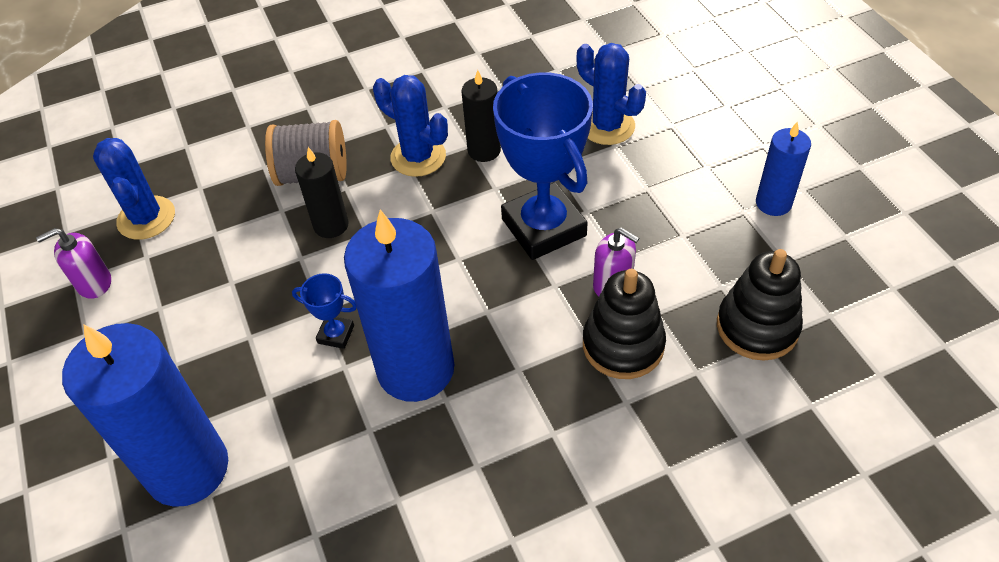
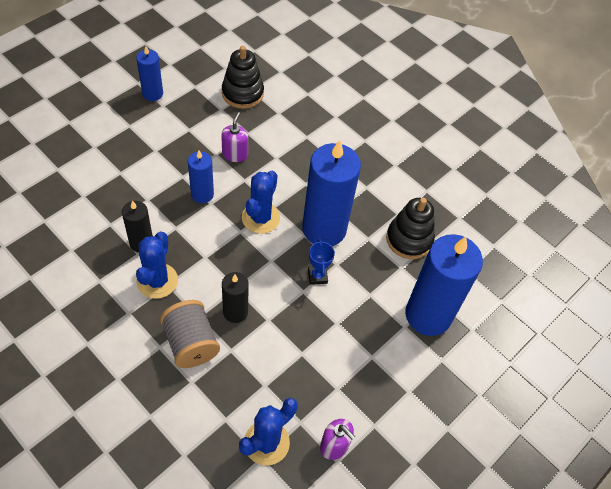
camera: 120 degrees left, 5 degrees up
blue trophy [493,72,593,260] -> blue candle [188,151,214,203]
blue cactus [577,43,646,145] -> blue cactus moved to [242,171,280,234]
black stacking toy [583,269,666,379] -> black stacking toy moved to [386,198,435,259]

